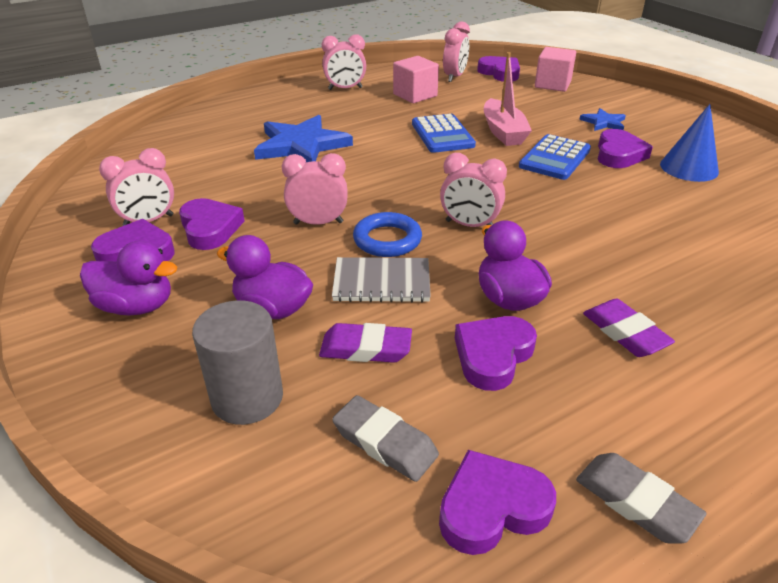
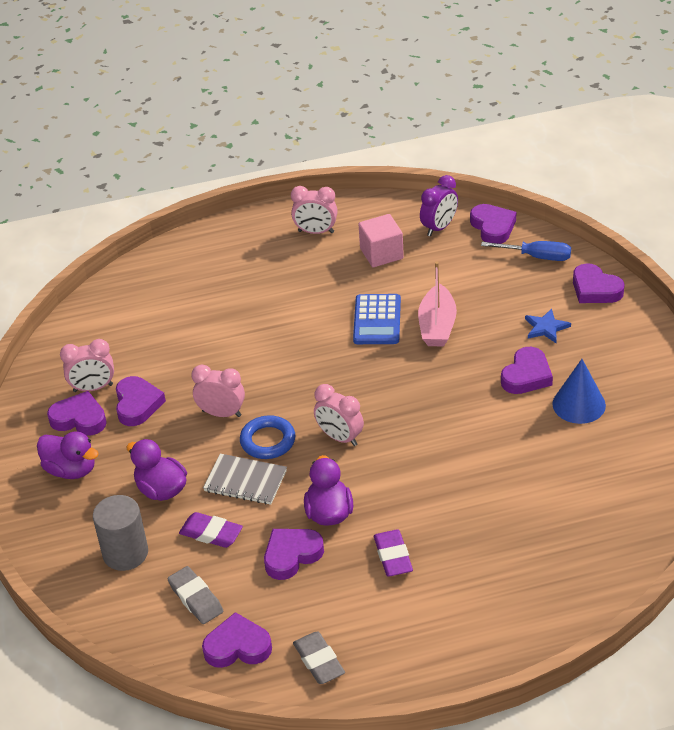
camera: 20 degrees right, 5 degrees up
blue star [254,115,353,162] -> none
pink clock [443,21,470,82] -> purple clock [420,175,458,236]
blue calculator [519,134,591,180] -> none
pink cube [535,47,576,92] -> blue screwdriver [481,241,571,261]
none -> purple heart [573,263,625,303]

